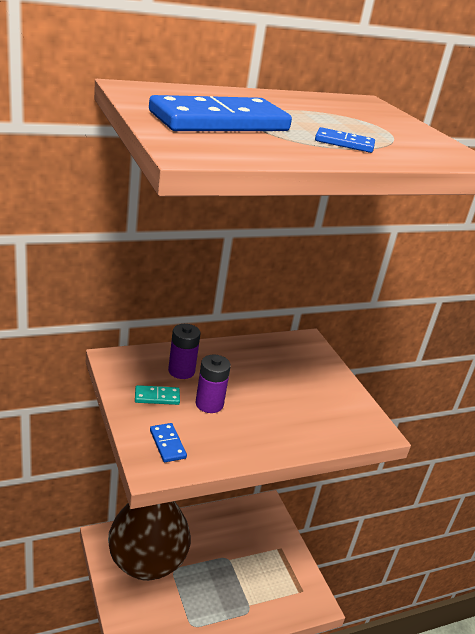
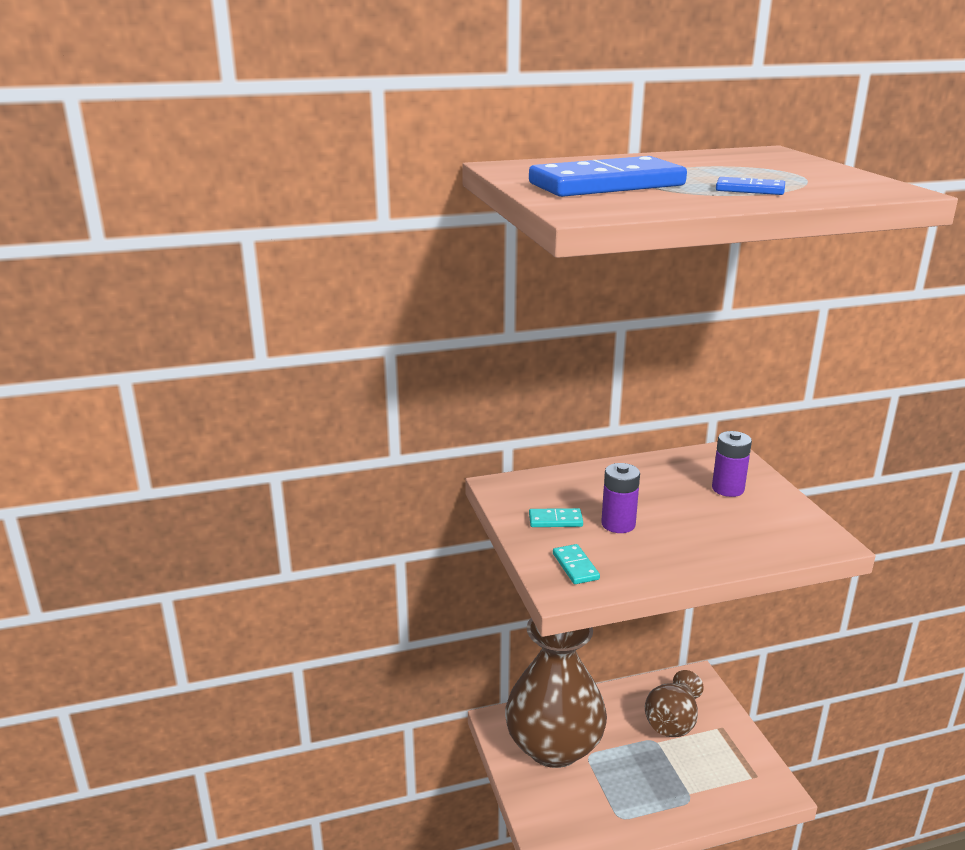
camera: 10 degrees right, 5 degrees down
blue domino [150,423,187,462] -> turquoise domino [553,544,600,584]
purple battery [168,324,201,379] -> purple battery moved to [712,431,752,497]
none -> brown vase [645,670,704,737]

